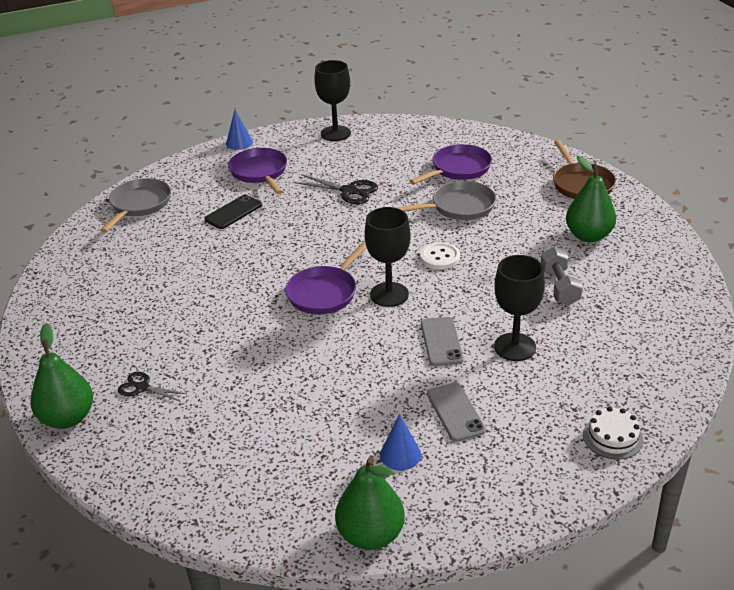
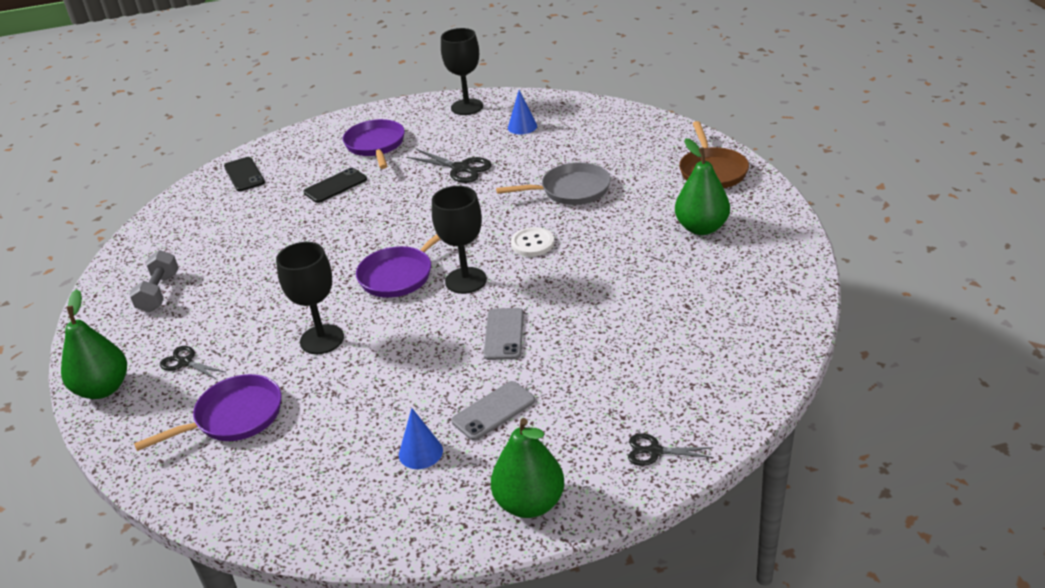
camera: 10 degrees right, 0 degrees up
grey pan [101,178,171,233] -> black phone [224,157,265,191]
blue cone [226,110,253,150] -> blue cone moved to [508,90,537,134]
green pear [335,457,405,550] -> green pear moved to [491,418,564,518]
purple pan [410,144,492,184] -> purple pan moved to [134,374,281,451]
grey phone [427,382,486,442] -> grey phone turned 60 degrees clockwise [451,381,535,440]
black goblet [494,255,545,361] -> black goblet moved to [276,242,344,354]
grey dumbbell [541,247,583,305] -> grey dumbbell moved to [129,250,179,312]
white cake [583,406,643,459] -> black scissors [628,433,714,466]

